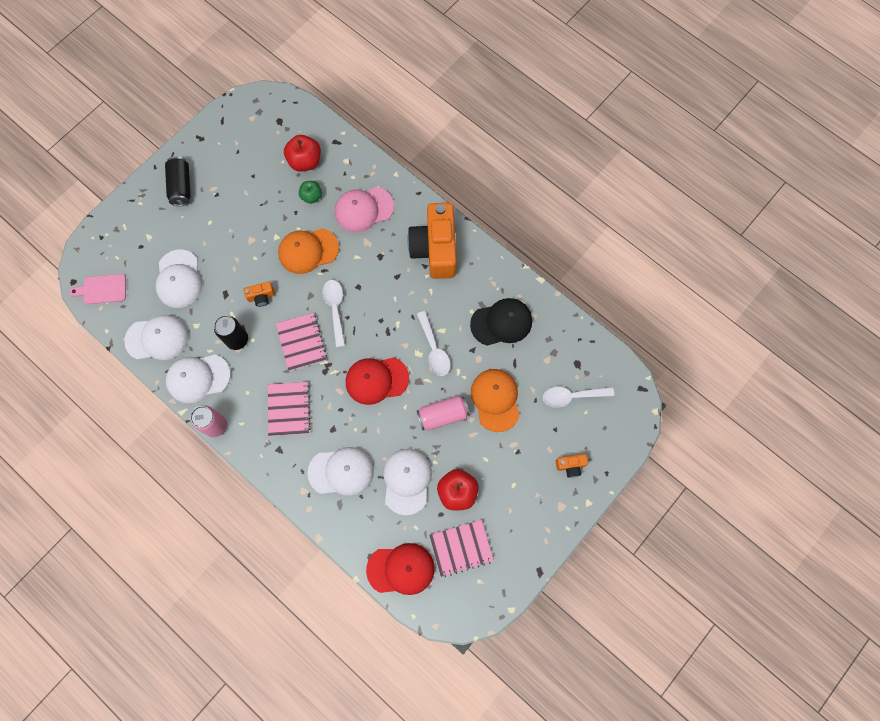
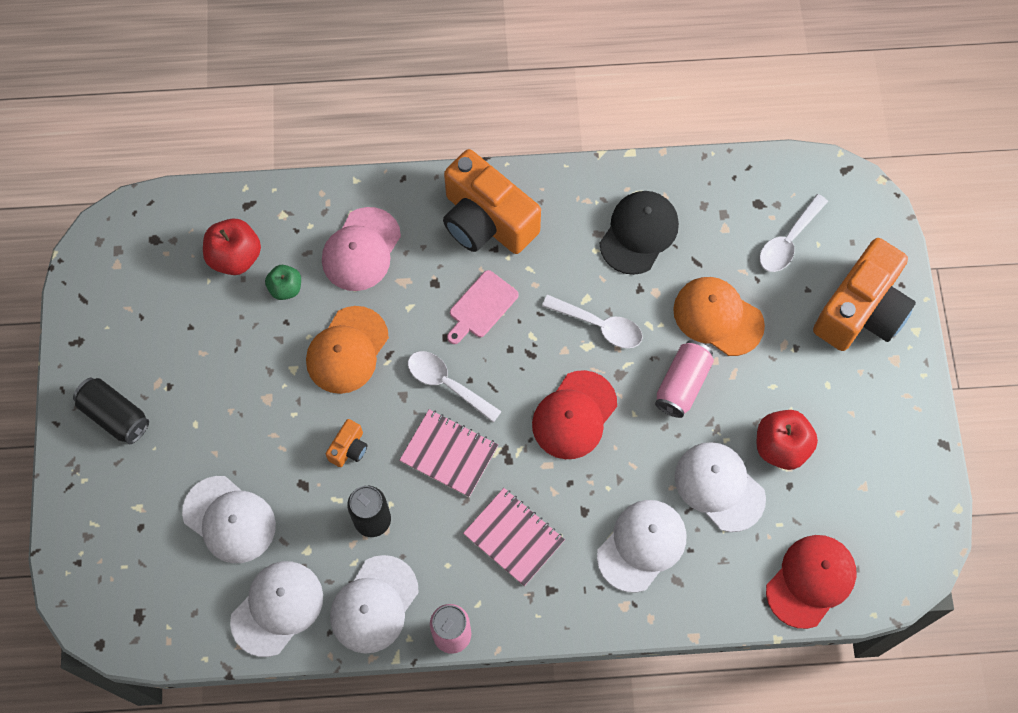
camera: 45 degrees left, 5 degrees down
pink cutting board [69,274,126,304] -> pink cutting board moved to [447,270,519,344]
pink notebook [429,520,494,577] -> none
orange camera [556,454,588,478] -> orange camera [813,238,916,351], size x2.43

